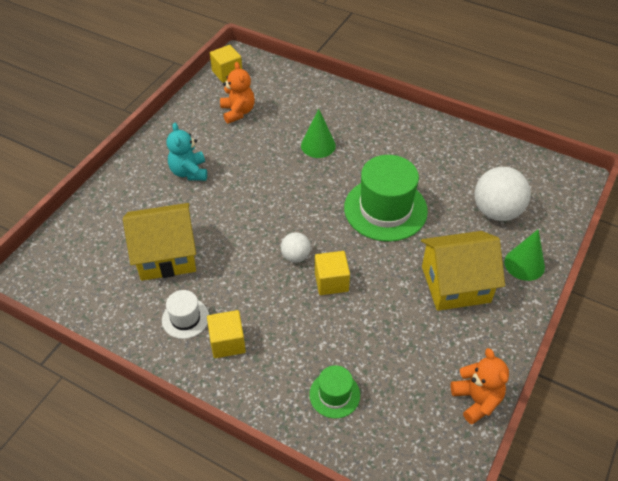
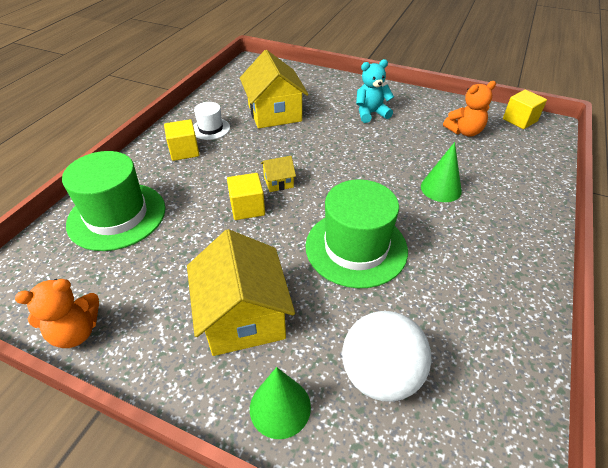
camera: 85 degrees right, 5 degrees down
white ball [281,232,311,263] -> yellow house [261,156,296,192]
green hat [309,365,360,419] -> green hat [62,151,165,251], size x1.98

